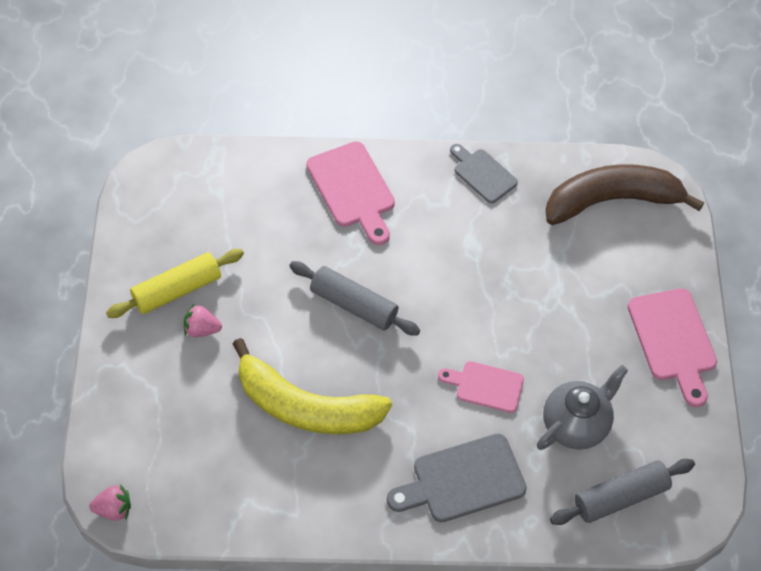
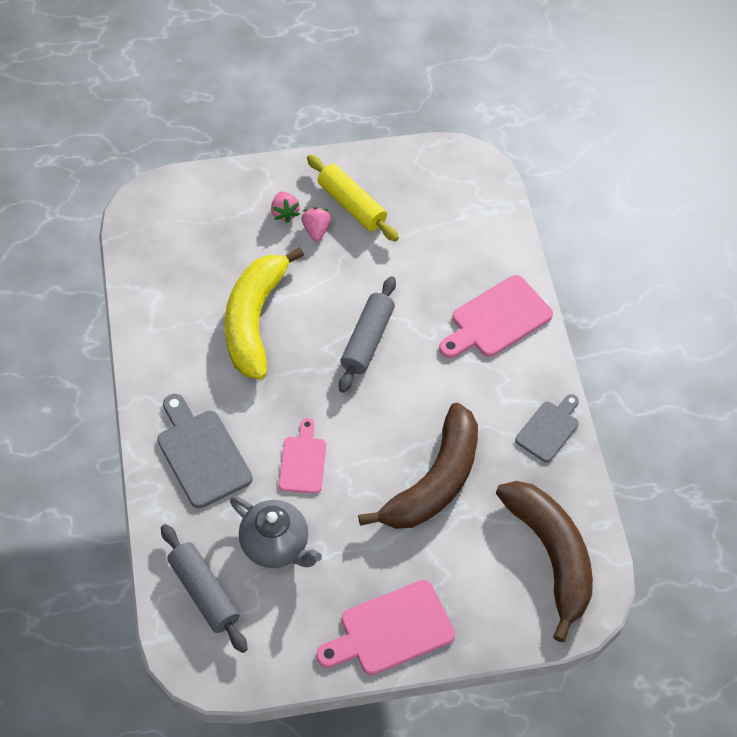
camera: 80 degrees right, 0 degrees up
pink strawberry [89,484,131,521] -> pink strawberry moved to [271,191,300,223]
none -> brown banana [358,403,478,529]

